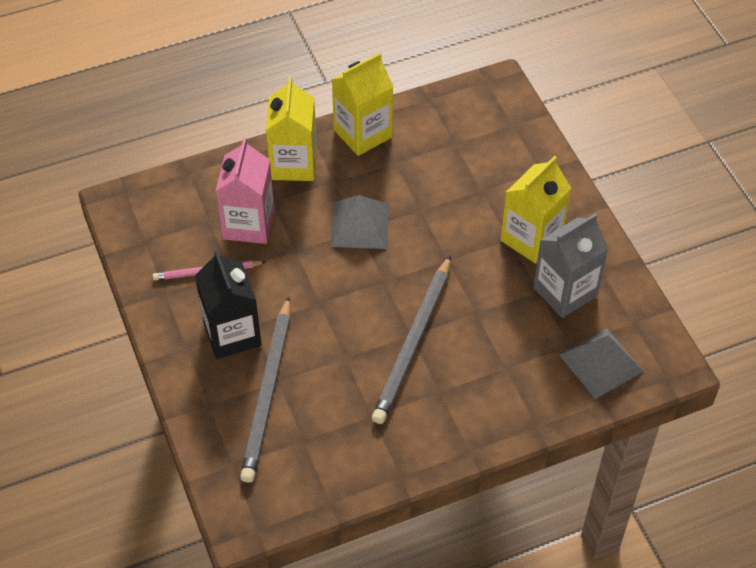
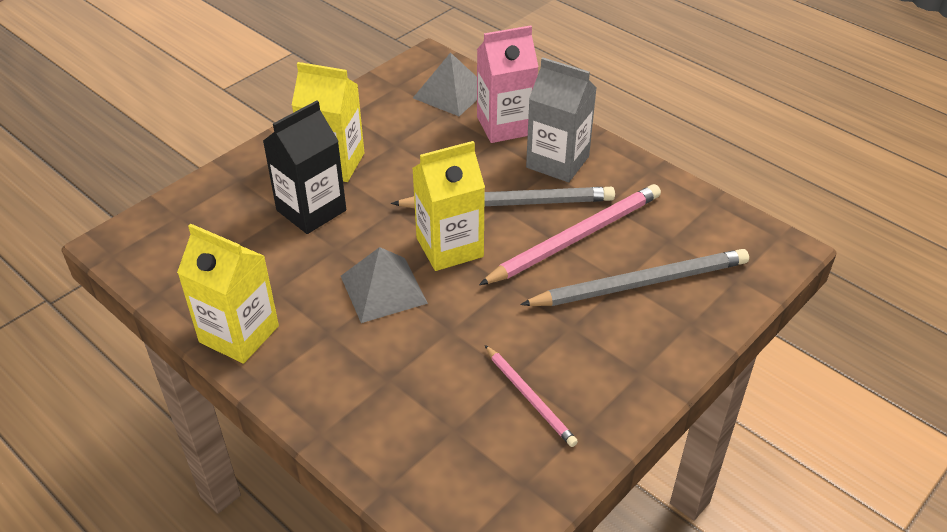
camera: 115 degrees left, 10 degrees down
black carton [195,250,262,359] -> black carton moved to [263,100,346,234]
pink carton [216,138,275,244] -> pink carton moved to [477,26,539,143]
yellow carton [266,77,317,181] -> yellow carton moved to [412,141,485,271]
grey carton [533,213,608,318] -> grey carton moved to [526,58,597,182]
none -> pink pencil [479,184,661,285]

